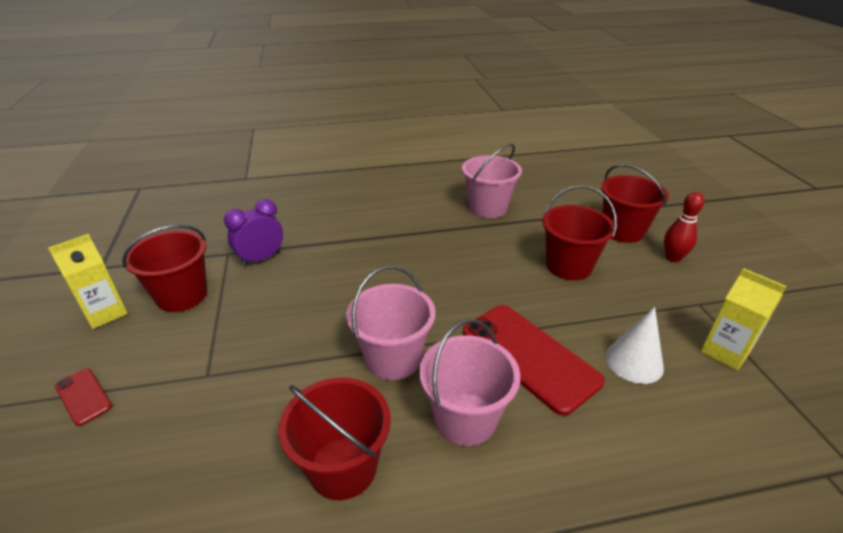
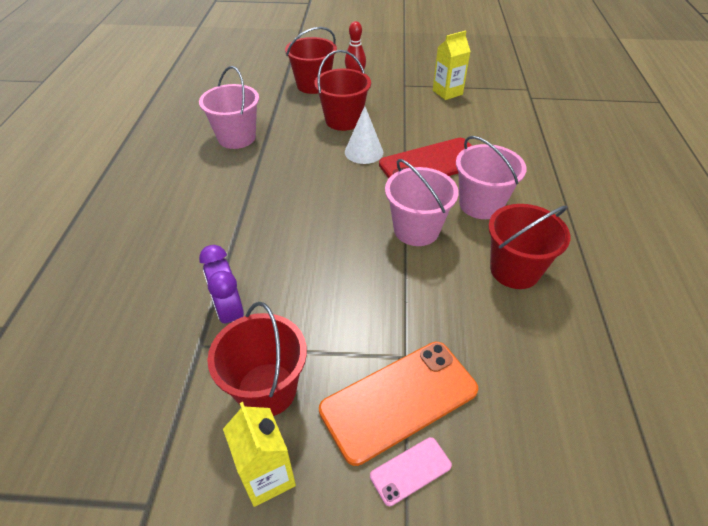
camera: 75 degrees left, 10 degrees up
red phone [55,368,112,426] -> pink phone [370,437,452,506]
white cone [605,307,664,384] -> white cone moved to [345,106,383,164]
none -> orange phone [319,342,478,466]

